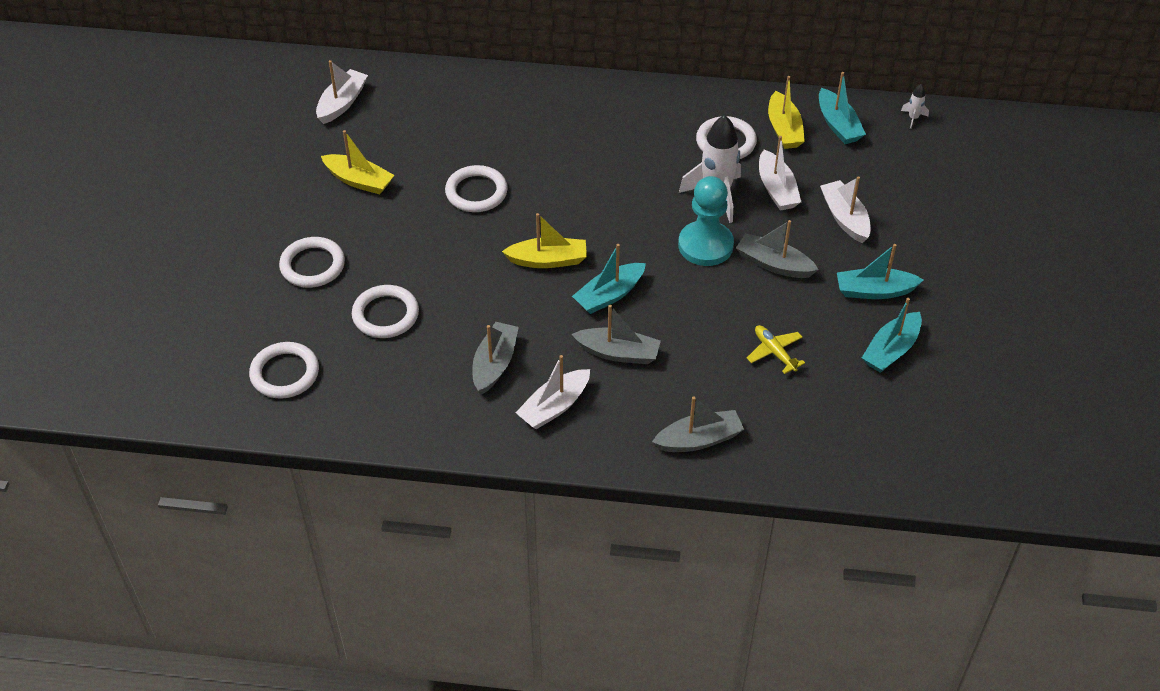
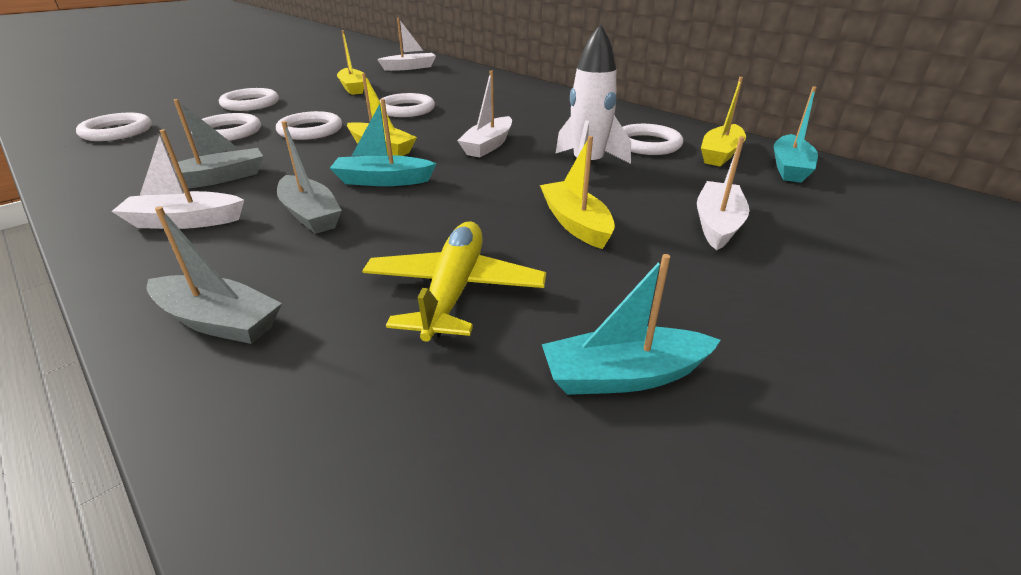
camera: 40 degrees right, 15 degrees down
turquoise pawn [678,176,734,266] -> none
grey boat [736,220,819,278] -> yellow boat [540,136,615,249]
yellow plane [747,325,805,374] -> yellow plane [362,221,546,342], size x1.75
white boat [759,136,801,211] -> white boat moved to [457,71,512,157]
turquoise boat [837,244,923,299] -> none
white rocket [901,84,929,129] -> none
none -> white ring [276,111,342,140]

